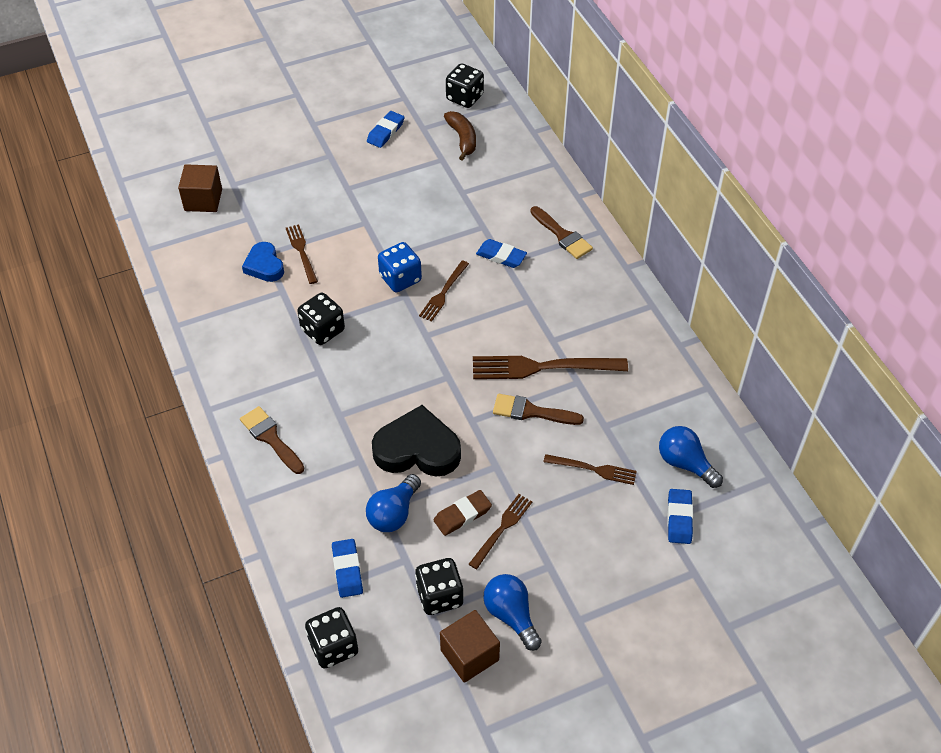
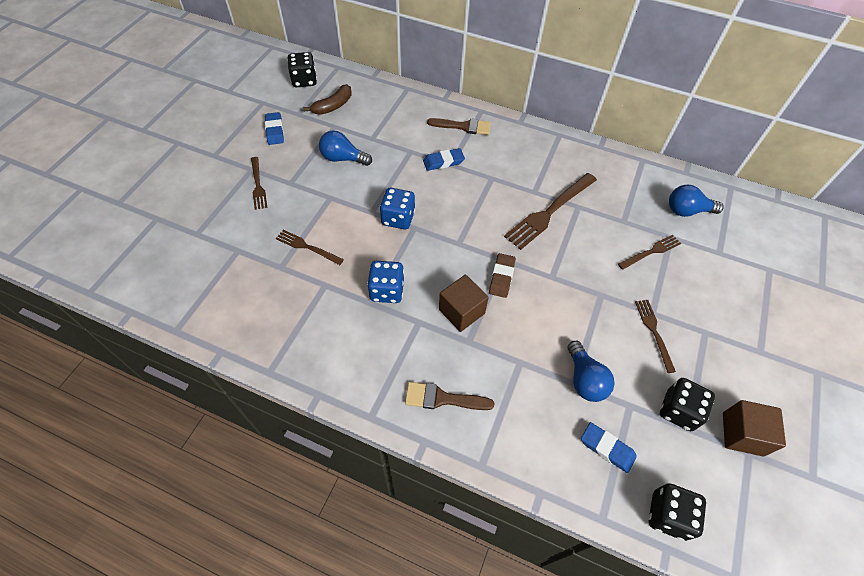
camera: 45 degrees left, 5 degrees up
brown cube [178,164,222,212] -> brown cube moved to [439,275,489,332]
blue heart [242,242,284,282] -> none
black dice [297,293,345,345] -> blue dice [367,261,404,303]
black heart [372,405,461,476] -> none
brown fork [419,260,469,322] -> brown fork moved to [251,157,267,210]
brown eraser [434,490,492,536] -> brown eraser moved to [489,253,516,298]
brown banana [444,111,476,161] -> brown banana turned 105 degrees clockwise [303,84,352,115]
blue light bulb [483,574,542,651] -> blue light bulb moved to [319,131,372,166]
brown brush [493,394,584,425] -> none
blue eraser [667,489,693,544] -> none

